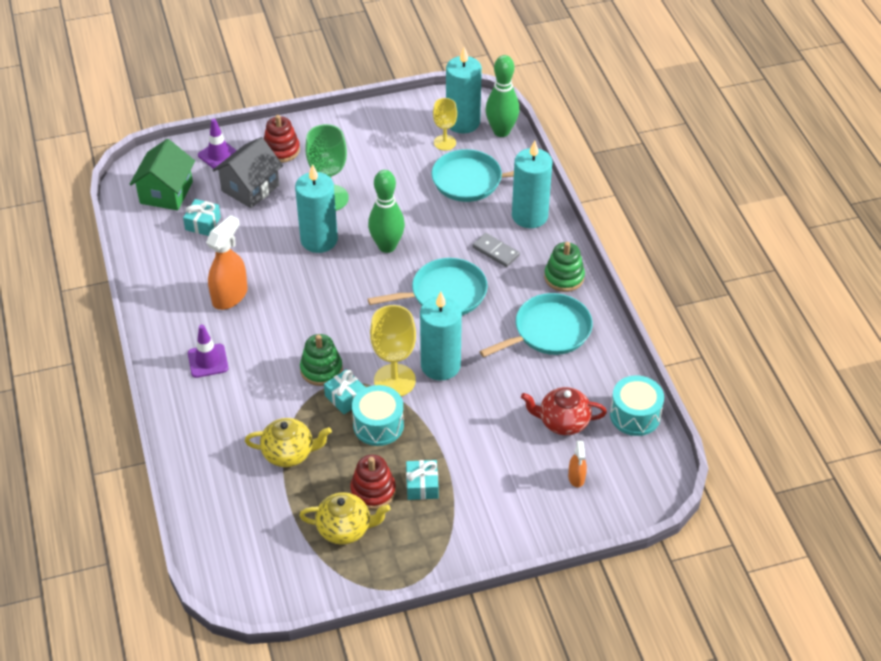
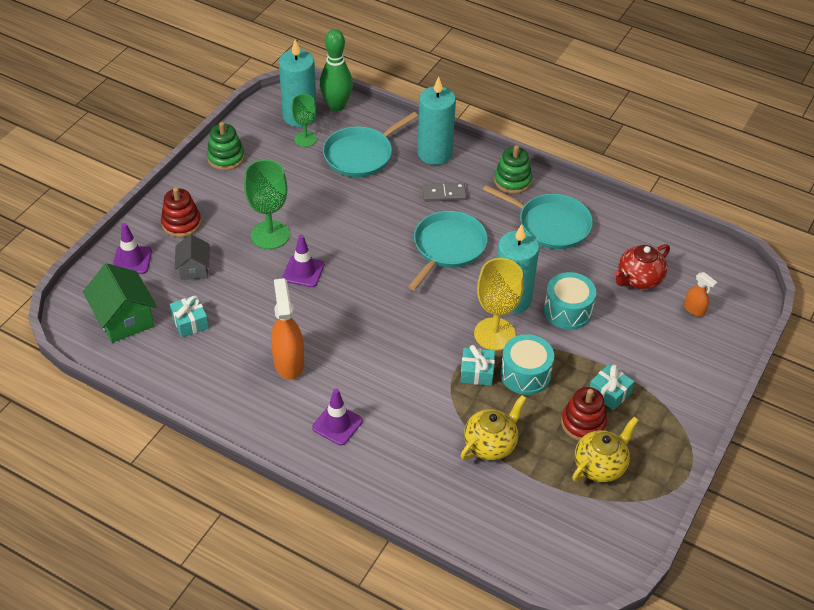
camera: 45 degrees left, 0 degrees up
grey house [213,137,283,208] -> grey house [175,234,209,280], size x0.62
turquoise candle [295,164,338,253] -> purple traffic cone [282,235,324,287]
green stacking toy [300,334,343,386] -> green stacking toy moved to [207,122,245,170]
green bowling pin [368,170,405,253] -> none
yellow goblet [433,98,457,151] -> green goblet [292,94,317,147]
turquoise pan [480,293,593,357] -> turquoise pan turned 105 degrees clockwise [483,185,593,249]
turquoise drum [610,376,664,436] -> turquoise drum moved to [544,272,596,330]

